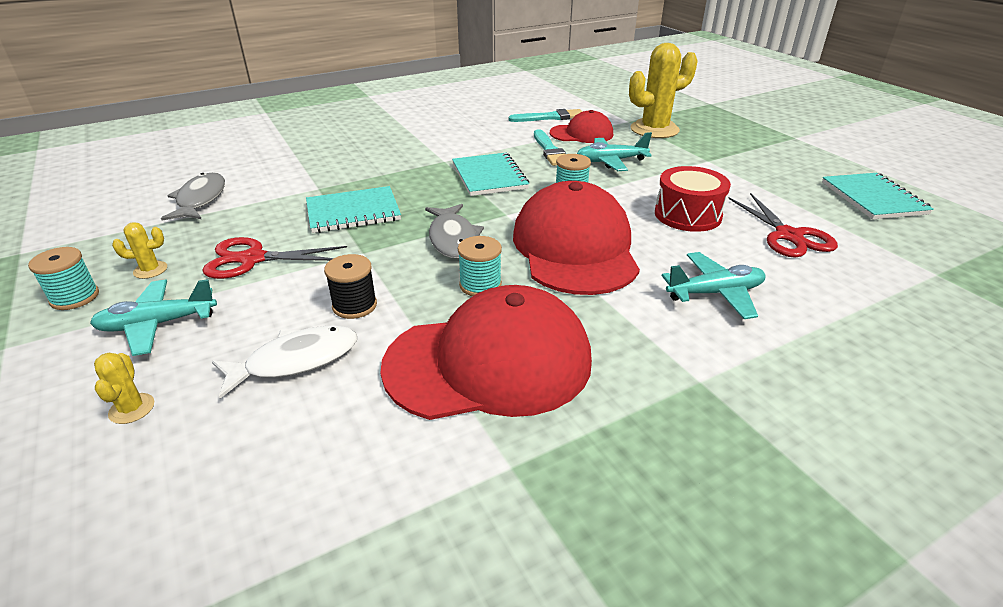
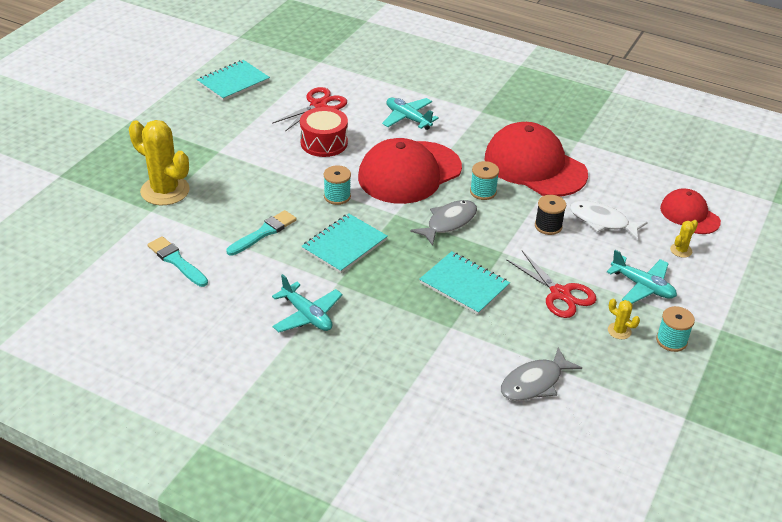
camera: 125 degrees left, 5 degrees up
red cap [550,110,613,143] -> red cap moved to [660,188,721,234]
turquoise plane [577,132,652,171] -> turquoise plane moved to [272,274,343,332]

